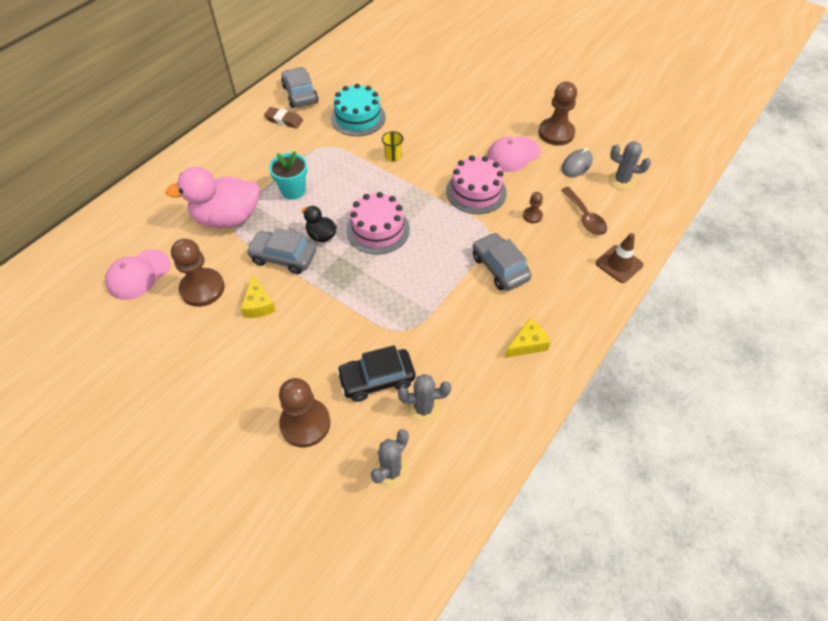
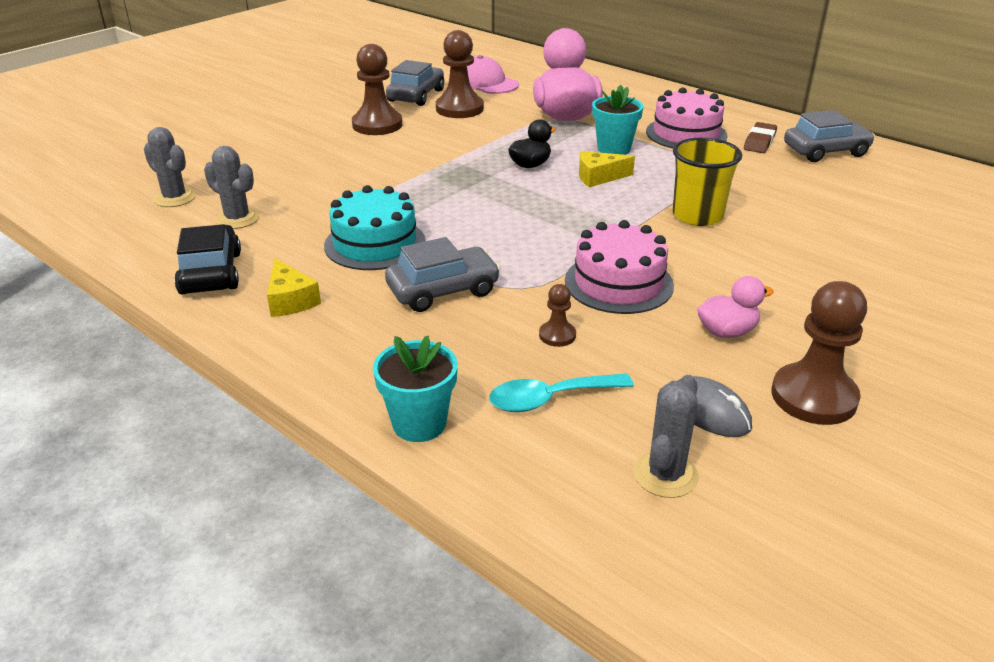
camera: 95 degrees right, 20 degrees down
yellow cheese [241,274,276,318] -> yellow cheese moved to [579,151,635,187]
grey car [246,228,316,274] -> grey car moved to [386,60,444,106]
brown pawn [279,378,330,447] -> brown pawn moved to [352,44,402,135]
turquoise cake [331,83,386,136] -> turquoise cake moved to [324,185,426,270]
black car [336,345,415,402] -> black car moved to [174,224,241,295]
pink cake [346,192,410,254] -> pink cake moved to [646,88,728,148]
yellow cup [382,131,403,161] -> yellow cup [672,137,742,226], size x1.86
grey cactus [398,374,451,425] -> grey cactus turned 60 degrees counterclockwise [204,146,259,229]
pink cap [487,136,541,172] -> pink duck [697,276,774,338]
brown spoon [561,187,607,235] -> turquoise spoon [489,373,634,412]
brown traffic cone [596,233,643,283] -> turquoise flower pot [373,336,458,442]

